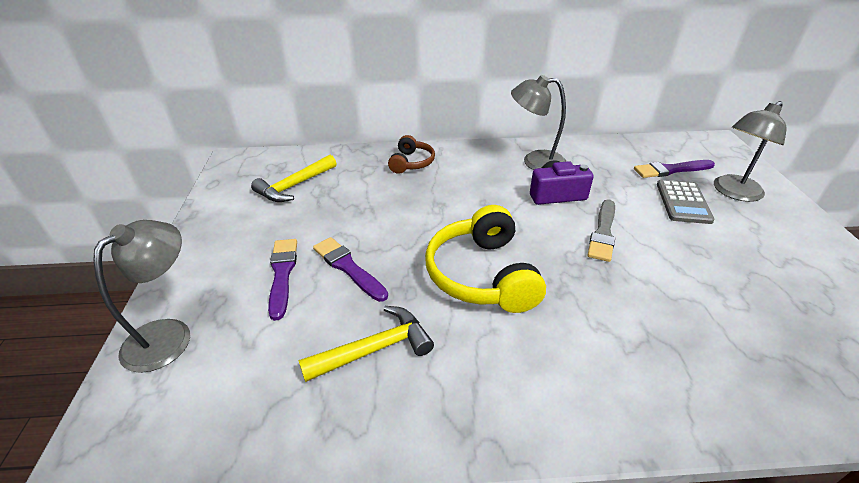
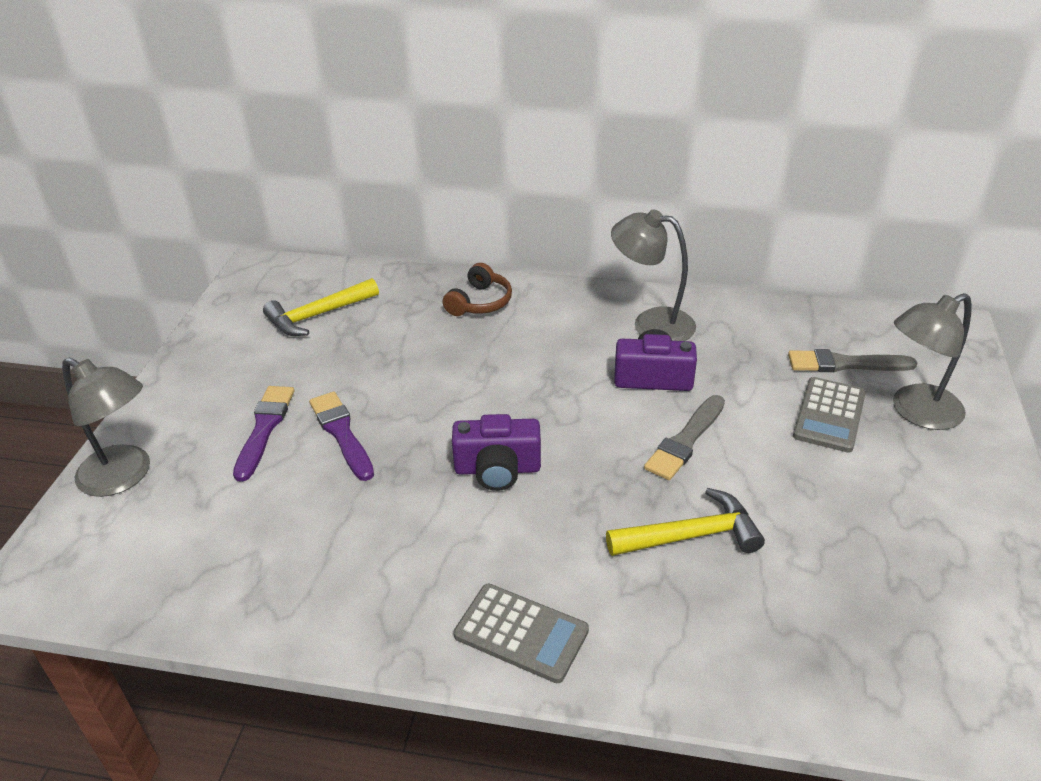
camera: 15 degrees right, 0 degrees up
grey lamp [93,220,190,373] -> grey lamp turned 75 degrees clockwise [62,357,150,497]
yellow hammer [298,306,434,382] -> yellow hammer moved to [606,488,765,556]
yellow headphones [425,205,546,313] -> purple camera [452,414,541,491]
purple brush [634,160,715,178] -> grey brush [788,349,917,372]
none -> grey calculator [454,584,589,683]

